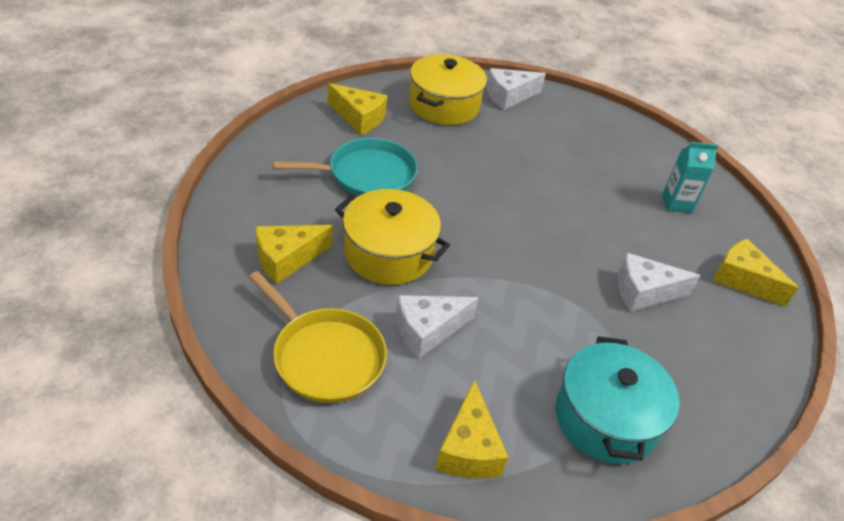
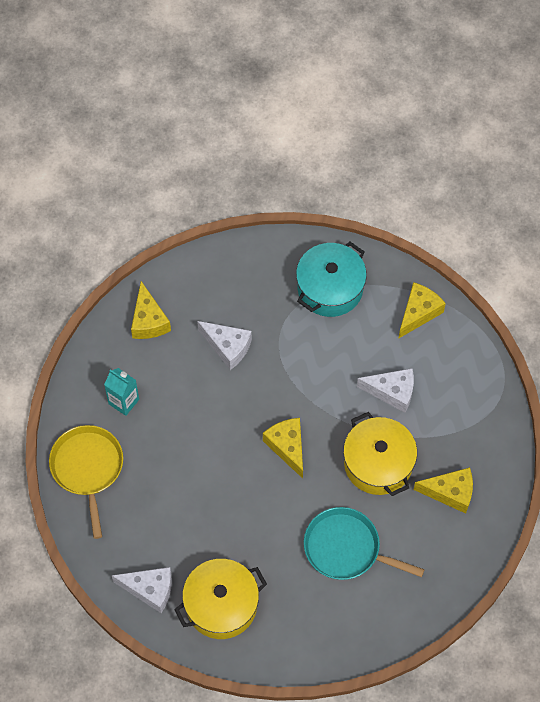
camera: 140 degrees left, 20 degrees up
yellow pan [249,271,387,403] -> yellow pan moved to [49,425,123,539]
yellow cheese [328,83,387,135] -> yellow cheese moved to [263,418,303,478]

